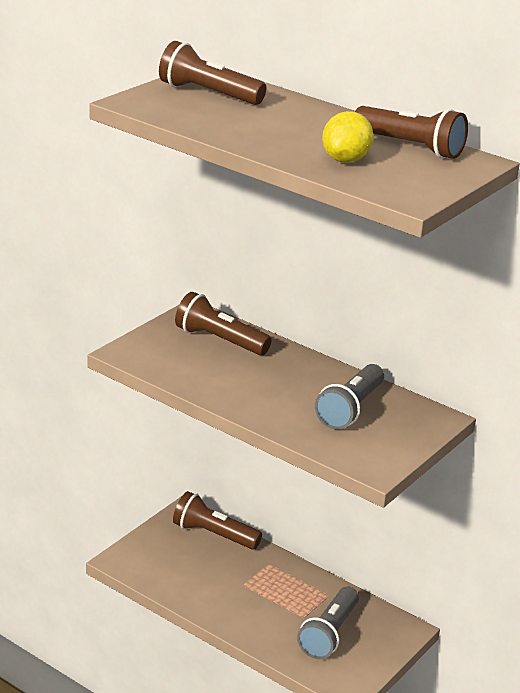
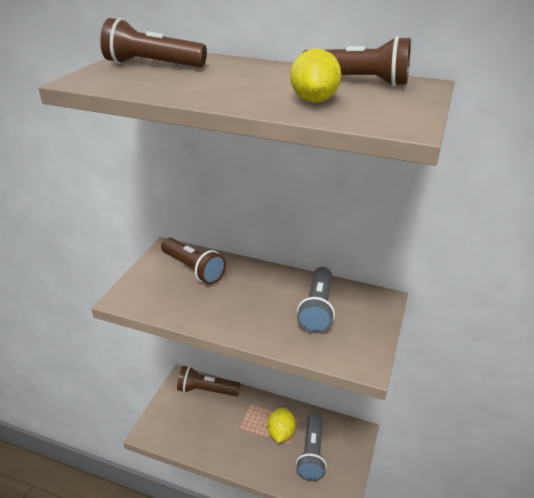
camera: 15 degrees left, 5 degrees up
brown flashlight [175,292,272,355] -> brown flashlight turned 150 degrees counterclockwise [161,238,226,284]
none -> yellow lemon [267,407,296,443]

